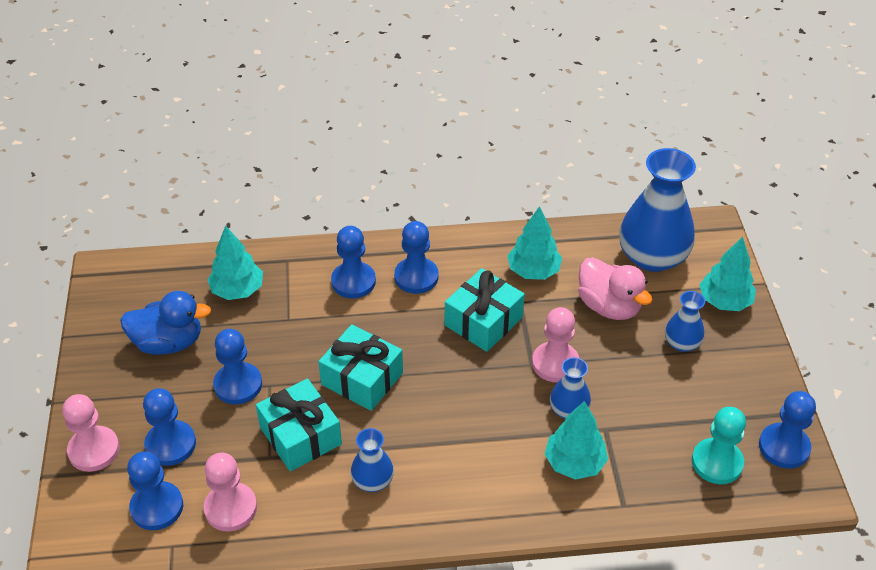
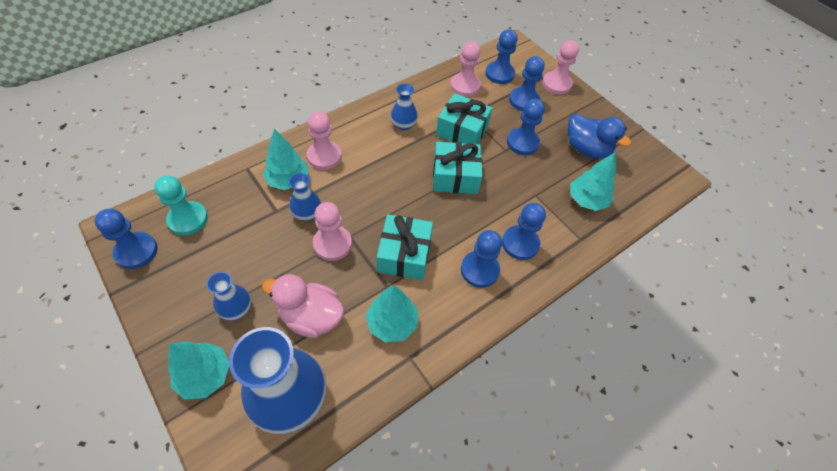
camera: 145 degrees right, 10 degrees up
blue duck [120,291,211,355] -> blue duck turned 105 degrees counterclockwise [568,114,631,159]
none -> pink pawn [307,111,342,170]

